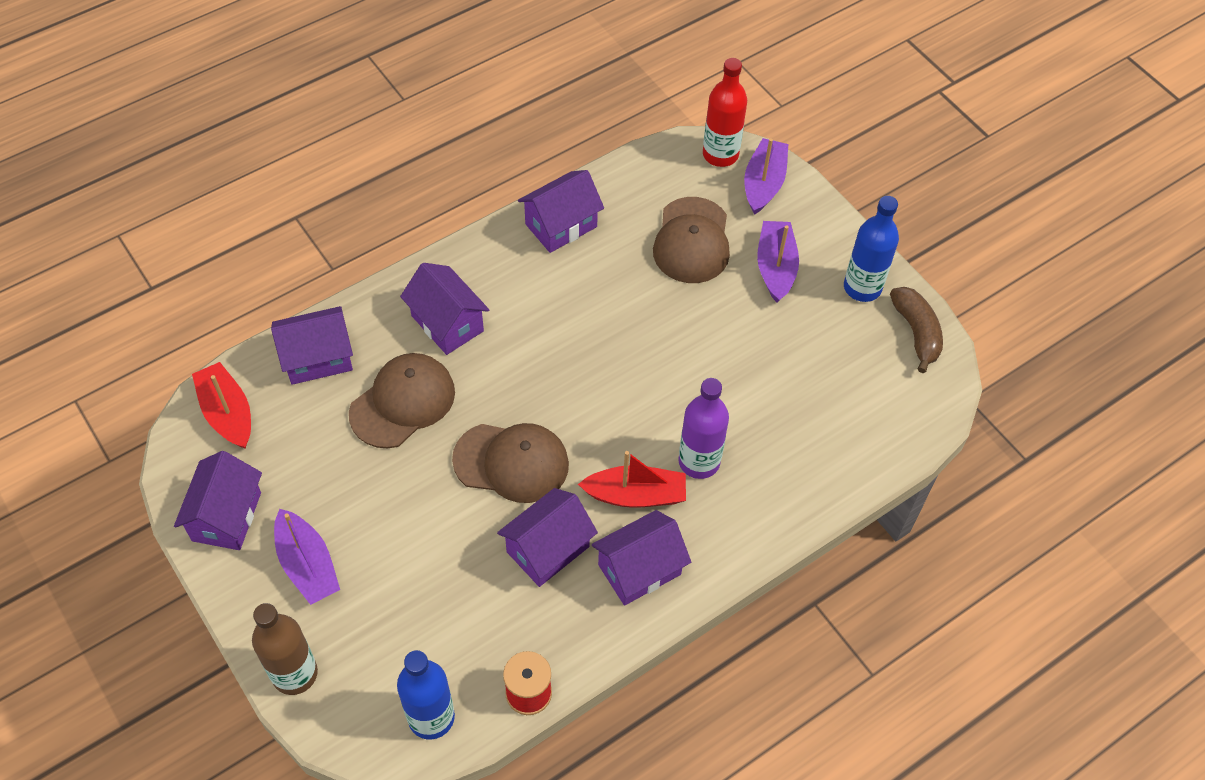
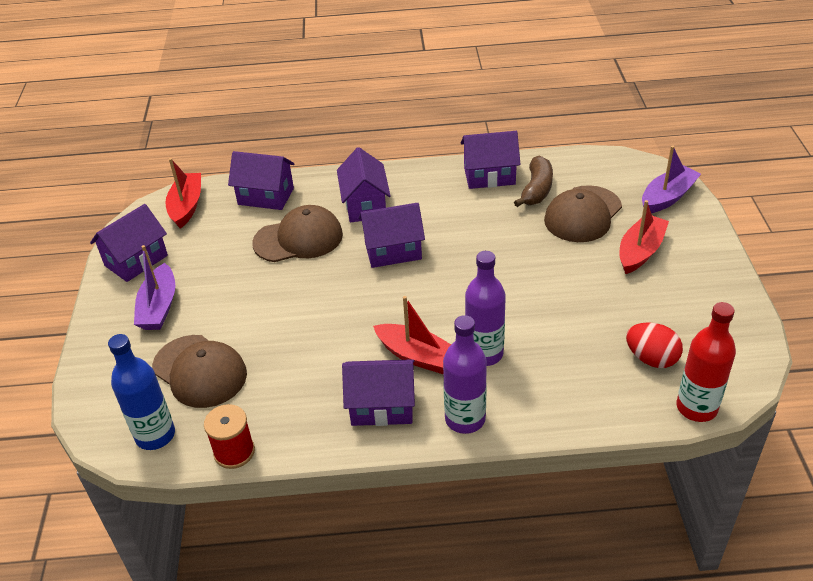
camera: 35 degrees right, 15 degrees down
brown bottle [252,603,318,695] -> none
brown cap [452,423,569,503] -> brown cap moved to [152,335,247,408]
purple house [497,488,598,587] -> purple house moved to [359,203,425,268]
red bottle [703,58,747,167] -> red bottle moved to [676,302,736,422]
purple boat [757,221,799,303] -> red boat [620,200,669,274]
blue bottle [844,196,899,302] -> none
brown banana [890,287,943,373] -> brown banana moved to [514,155,553,207]
none -> purple bottle [443,315,487,434]
none -> red egg [626,322,683,368]

